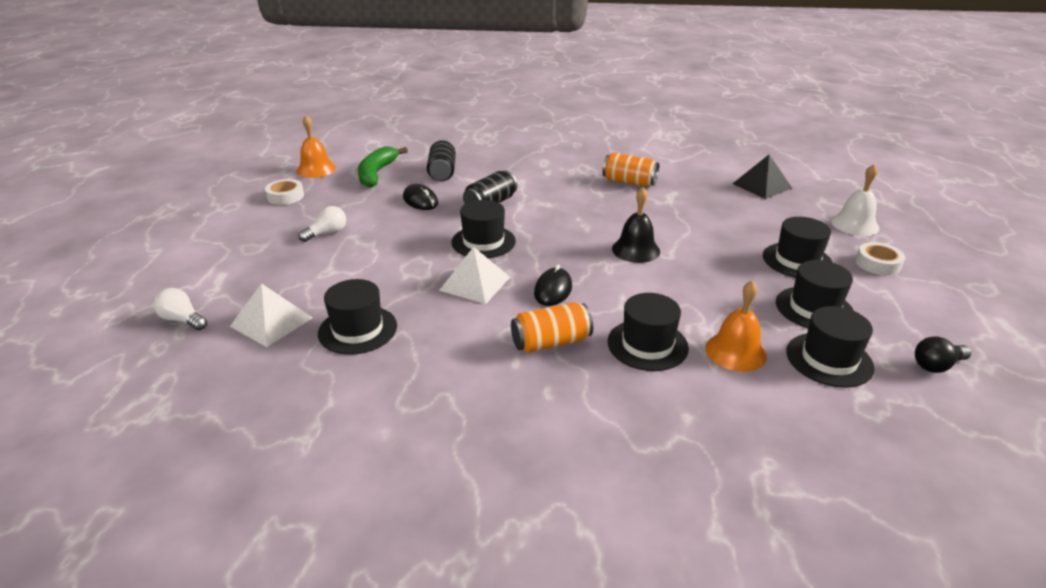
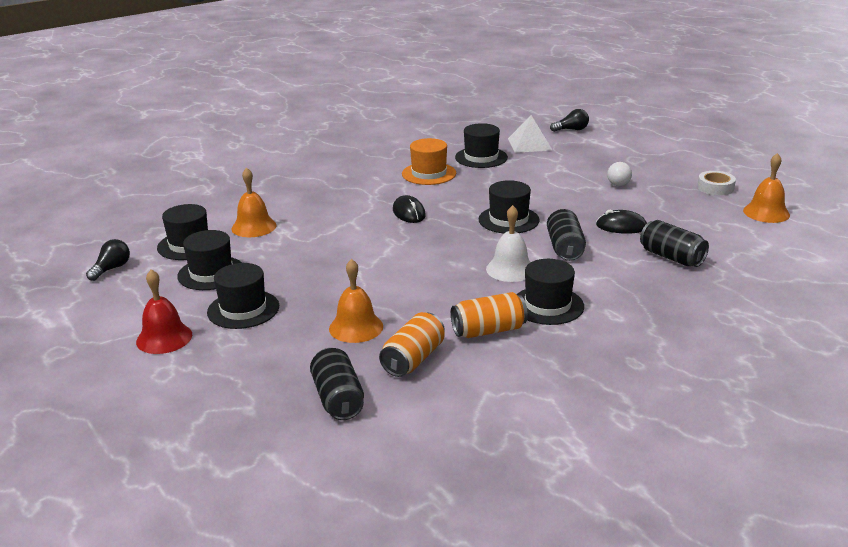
camera: 140 degrees right, 5 degrees down
white light bulb [153,288,207,330] -> black light bulb [550,109,589,132]
green banana [358,147,408,188] -> none
white pyramid [439,247,510,304] -> none
orange can [511,302,593,353] -> orange can moved to [379,312,445,377]
black hat [608,293,689,371] -> black hat moved to [516,259,584,325]
black bell [612,187,660,263] -> none
black pyramid [733,155,792,199] -> black can [310,348,364,420]
white bell [831,164,879,236] -> white bell moved to [486,205,531,282]
white tape [856,242,905,275] -> red bell [136,269,192,354]
none -> orange bell [329,259,383,343]
none -> orange hat [402,138,456,185]

